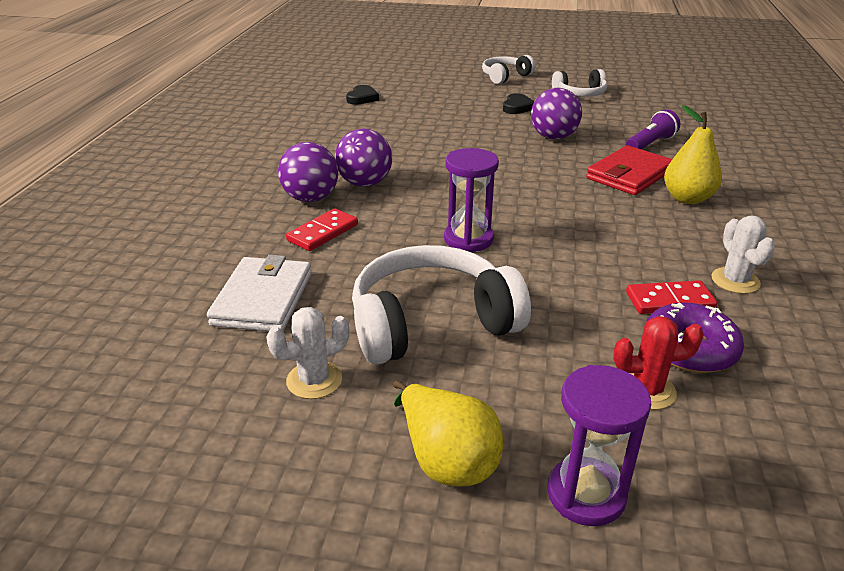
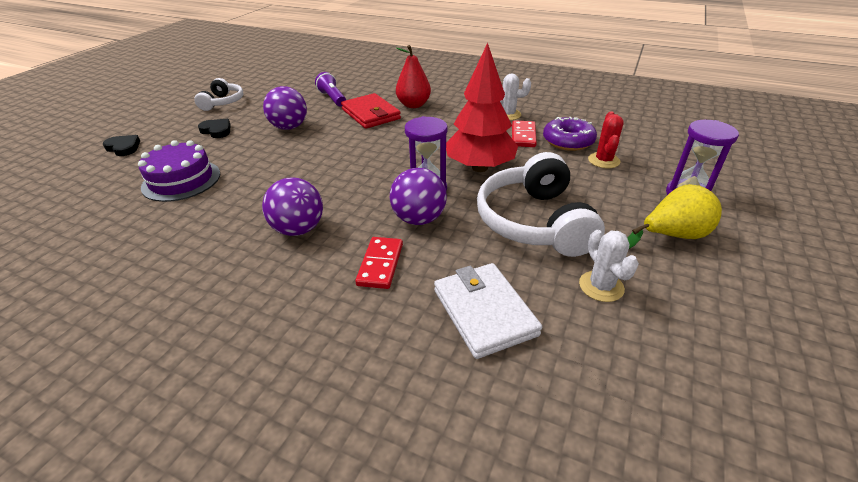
camera: 75 degrees left, 5 degrees up
white wallet [207,255,312,331] -> white wallet turned 45 degrees clockwise [434,263,542,359]
purple ball [278,142,338,202] -> purple ball moved to [390,168,447,225]
red domino [286,208,358,251] -> red domino turned 45 degrees clockwise [355,237,403,289]
black heart [346,85,379,105] -> black heart moved to [103,135,140,156]
white headphones [482,55,535,84] -> none
yellow pear [664,105,722,204] -> red pear [396,45,431,108]
none -> purple cake [138,140,220,202]
none -> red tree [446,43,518,172]

